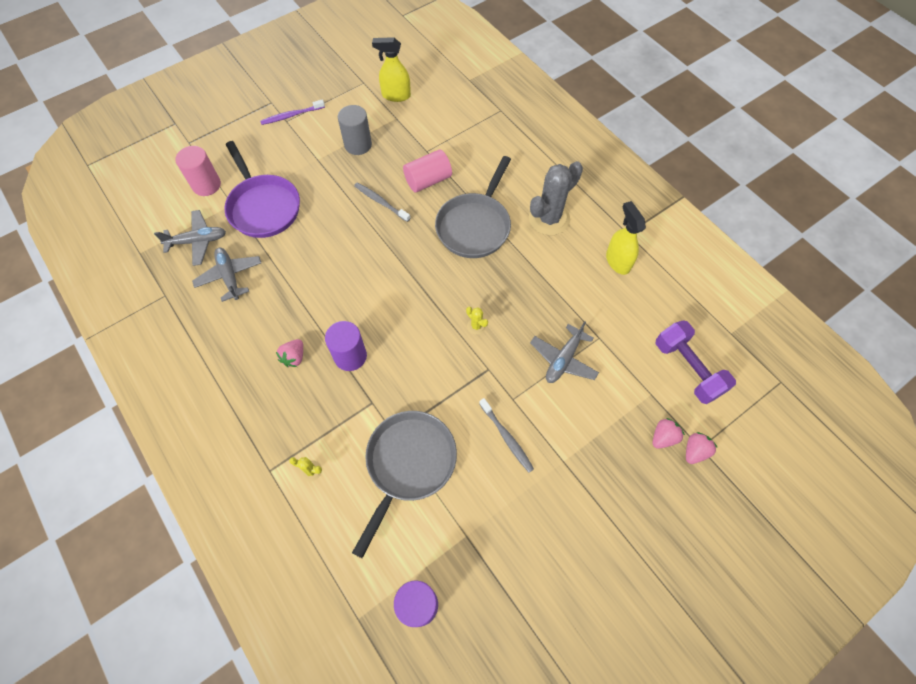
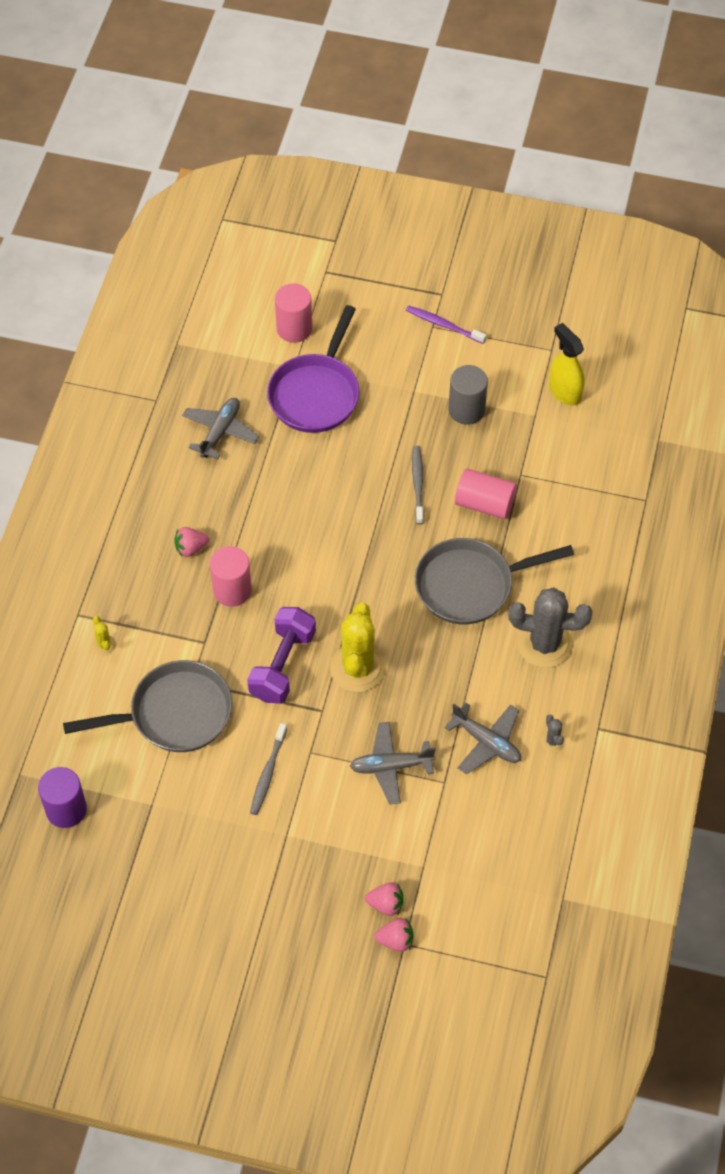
camera: 50 degrees right, 5 degrees down
grey plane [154,210,226,266] -> grey plane moved to [445,703,521,774]
purple cylinder [325,321,367,371] -> pink cylinder [210,546,252,607]
yellow cactus [466,307,488,335] -> yellow cactus [330,603,386,692], size x2.37
yellow spray bottle [606,201,646,275] -> grey cactus [541,715,565,752]
purple dumbbell [656,320,736,404] -> purple dumbbell moved to [247,607,316,704]

